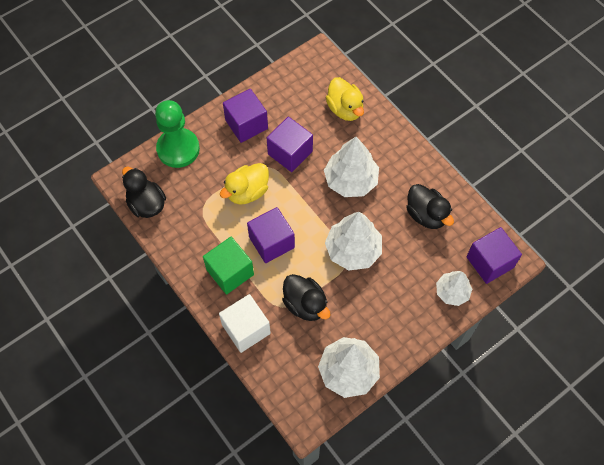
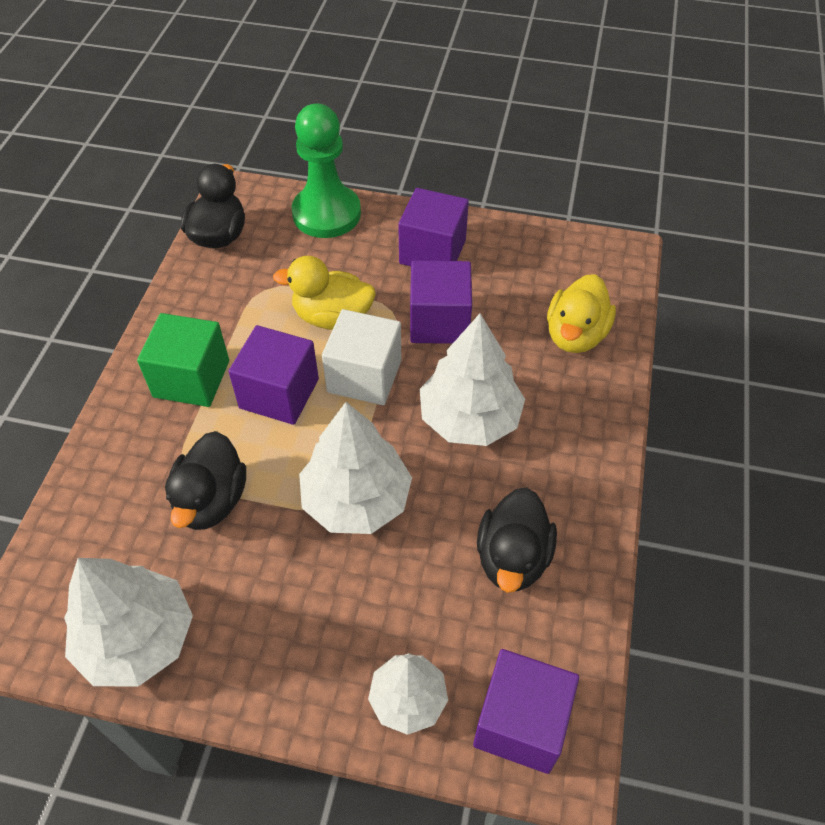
camera: 50 degrees right, 10 degrees down
white cube [219,294,271,353] -> white cube moved to [322,309,401,405]

